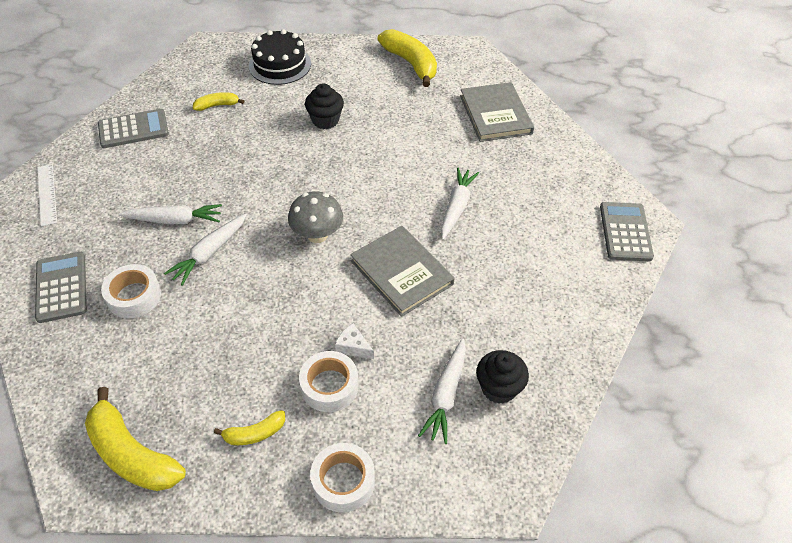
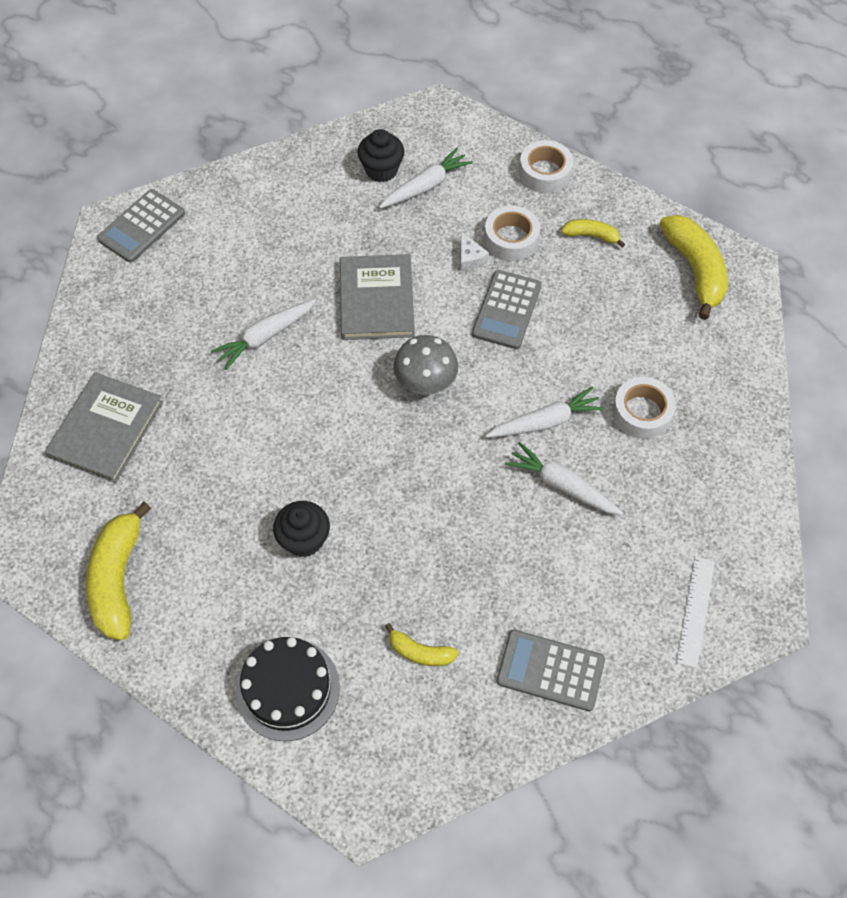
camera: 145 degrees left, 10 degrees up
grey calculator [35,252,87,323] -> grey calculator moved to [472,270,542,349]

